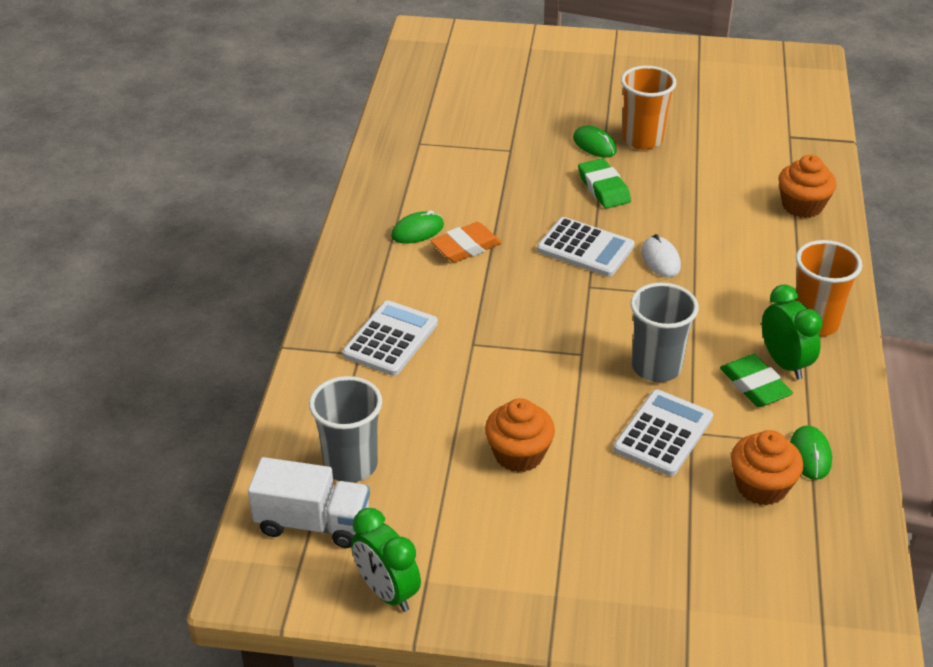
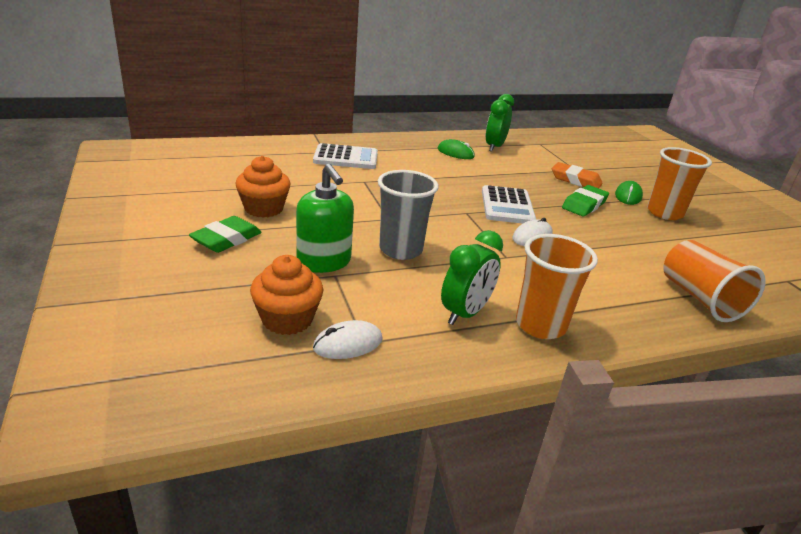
camera: 60 degrees right, 10 degrees down
white truck [248,457,370,548] -> none
grey cup [309,376,382,482] -> none
green clock [351,508,421,612] -> green clock moved to [486,94,514,152]
orange eraser [431,222,502,262] -> orange eraser moved to [552,162,603,188]
white calculator [613,390,713,476] -> green soap dispenser [296,164,354,273]
green eraser [720,354,793,407] -> green eraser moved to [189,216,262,253]
orange cupcake [778,155,836,218] -> orange cup [663,240,765,322]
green mouse [790,425,832,480] -> white mouse [313,320,383,359]

